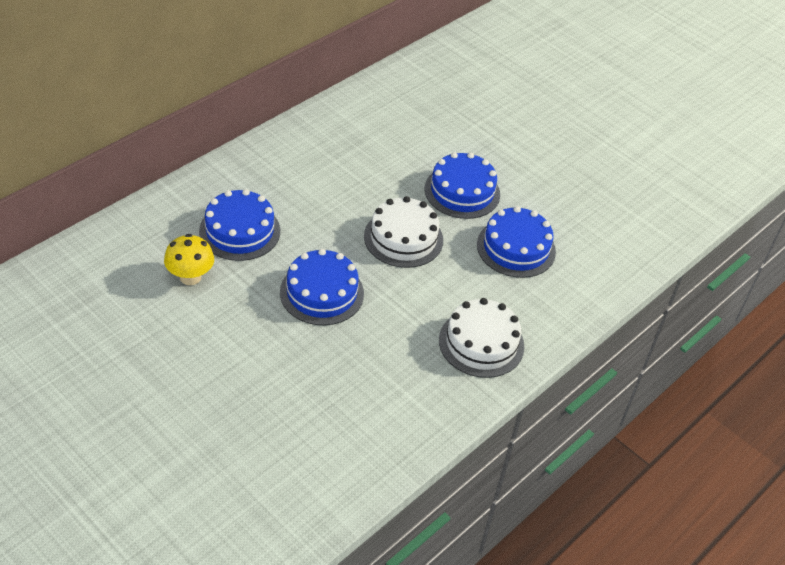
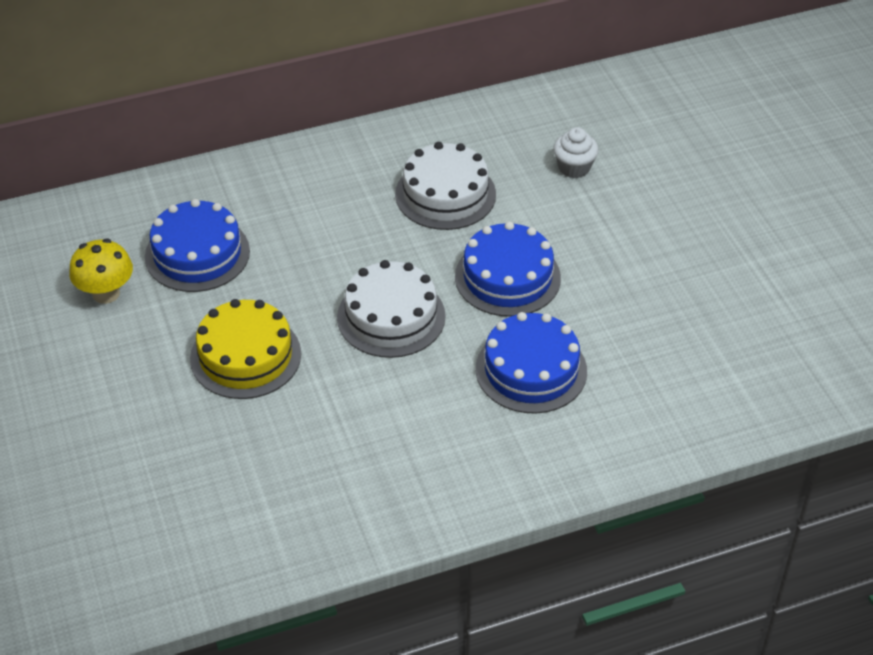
camera: 30 degrees right, 0 degrees up
blue cake [280,249,364,325] -> yellow cake [190,299,301,399]
white cake [439,298,524,378] -> white cake moved to [395,142,496,230]
none -> white cupcake [553,127,598,178]

